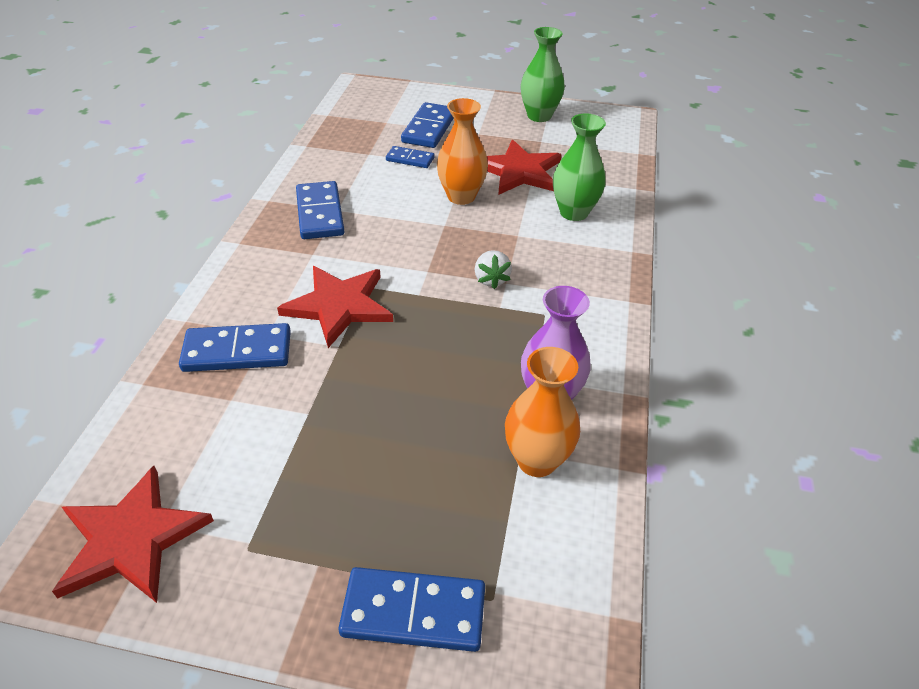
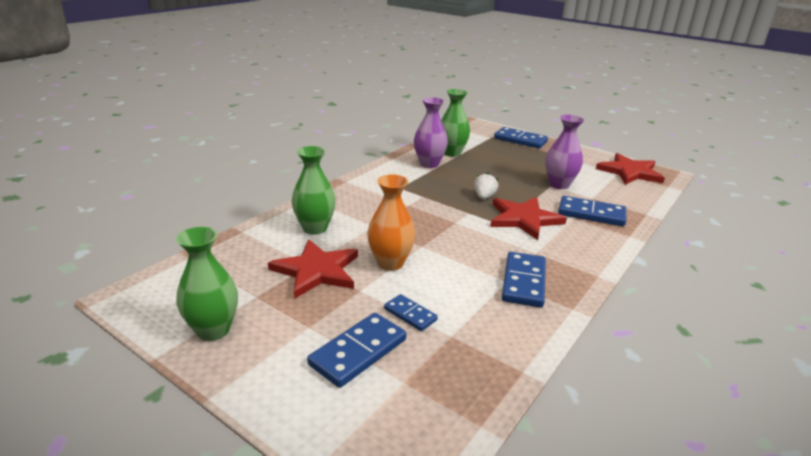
camera: 155 degrees left, 15 degrees down
white strawberry [474,250,512,289] -> white strawberry moved to [474,173,498,199]
orange vase [505,347,580,477] -> green vase [441,89,470,157]
none -> purple vase [545,115,584,189]

